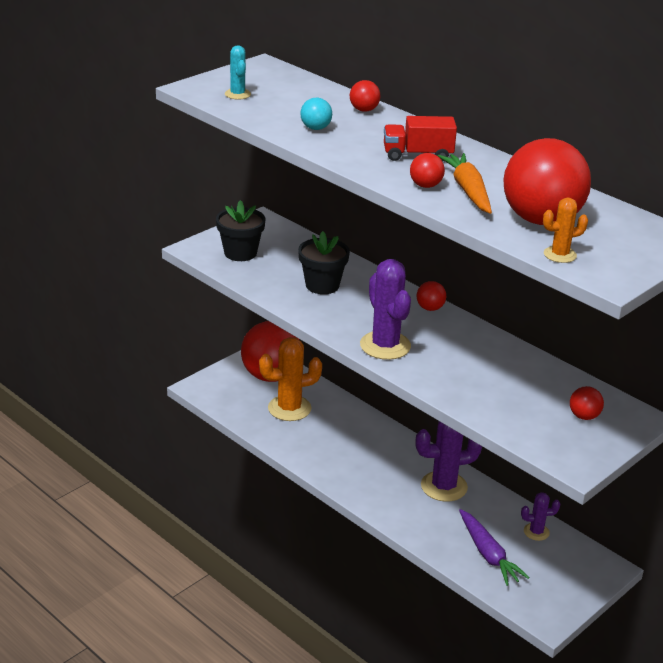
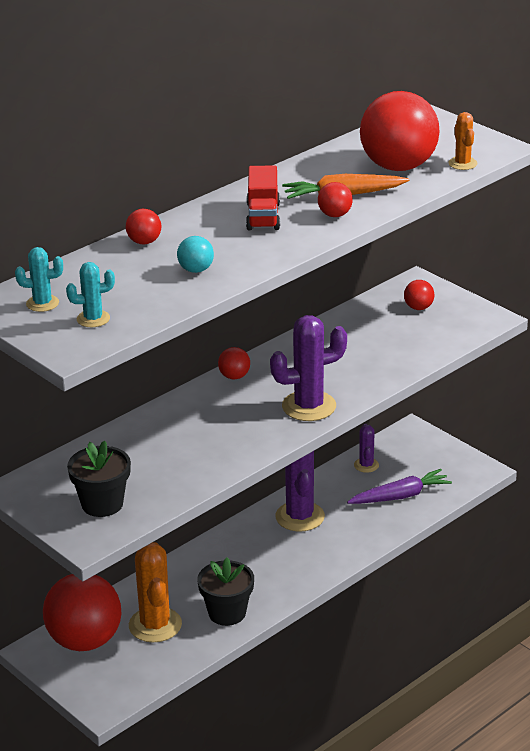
camera: 85 degrees left, 0 degrees up
black flower pot [298,231,350,294] -> black flower pot moved to [197,558,254,626]
none -> turquoise cactus [15,247,63,312]

